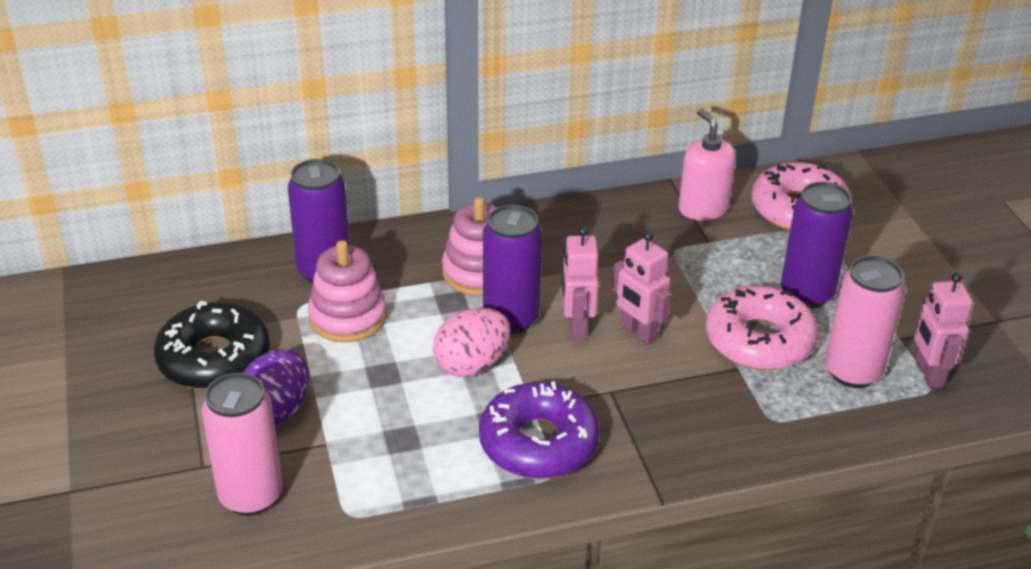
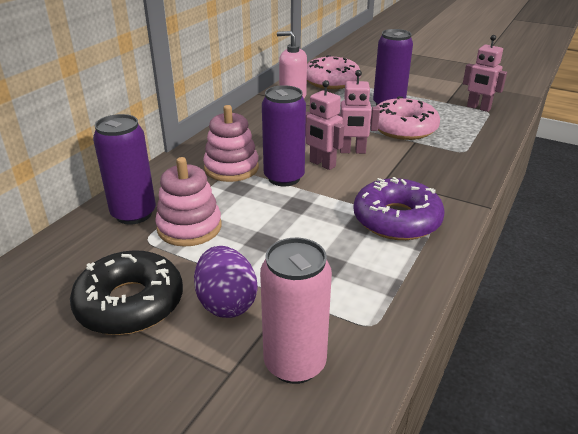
camera: 45 degrees left, 5 degrees down
pink egg [433,308,510,377] -> none
pink can [825,256,905,388] -> none

